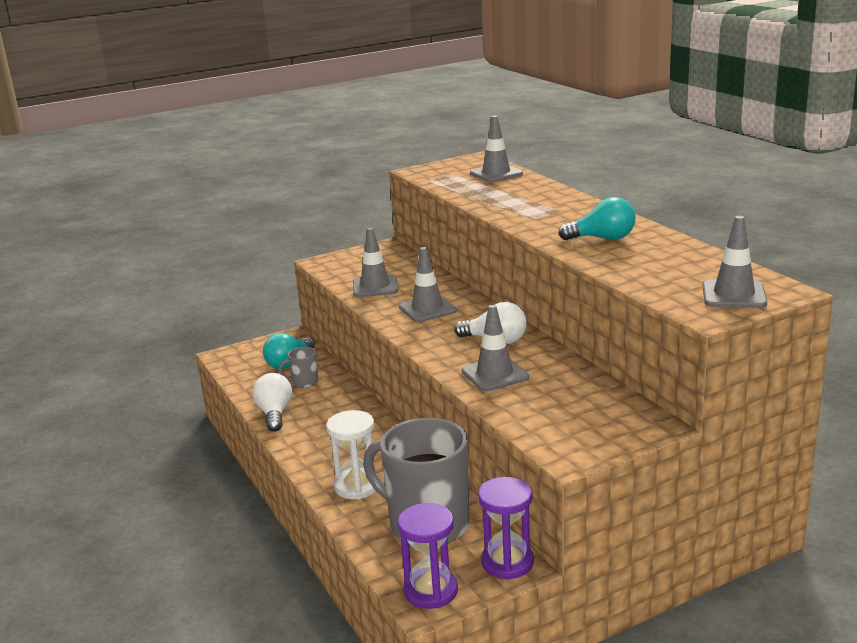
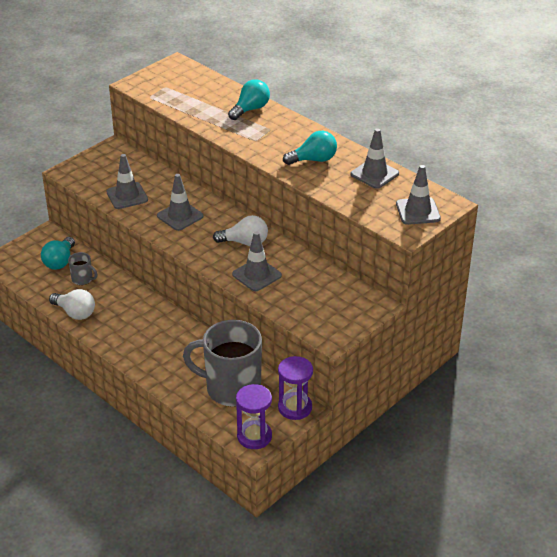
camera: 20 degrees left, 15 degrees up
white light bulb [253,373,292,432] -> white light bulb turned 150 degrees clockwise [49,289,95,320]
grey mug [279,347,319,388] -> grey mug turned 120 degrees counterclockwise [68,252,98,285]
white hourglass [327,410,378,499] -> none
grey traffic cone [470,116,523,182] -> grey traffic cone moved to [351,128,399,189]
none -> turquoise light bulb [228,79,270,120]

